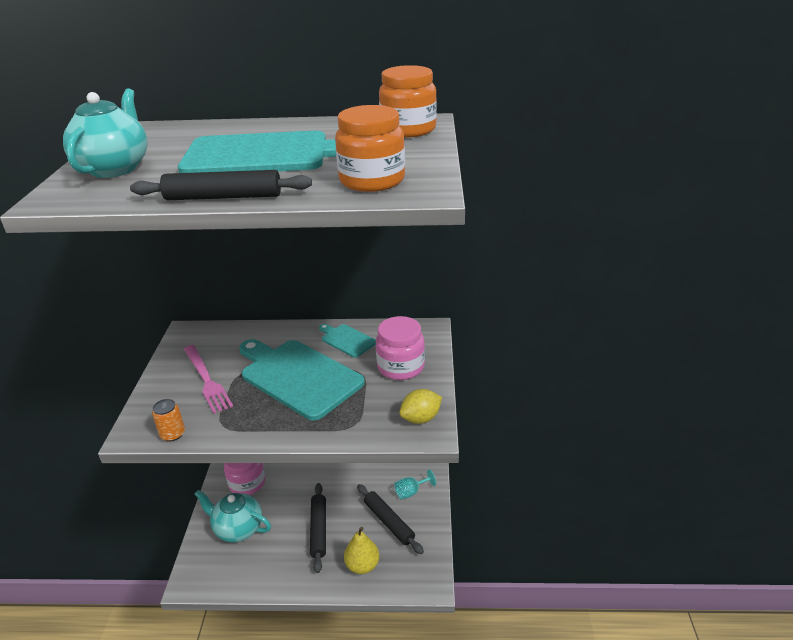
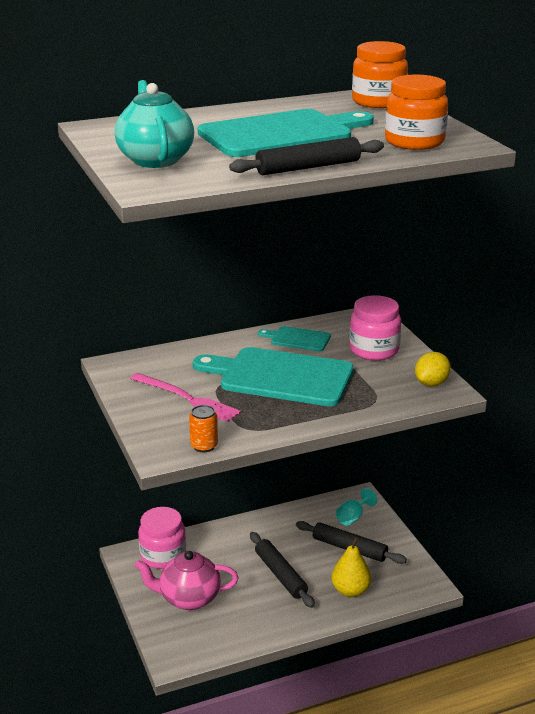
camera: 25 degrees left, 5 degrees down
turquoise teapot [194,490,271,542] -> pink teapot [135,551,238,610]

